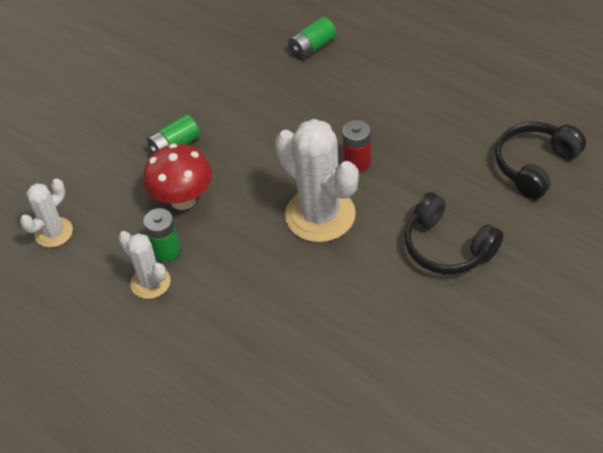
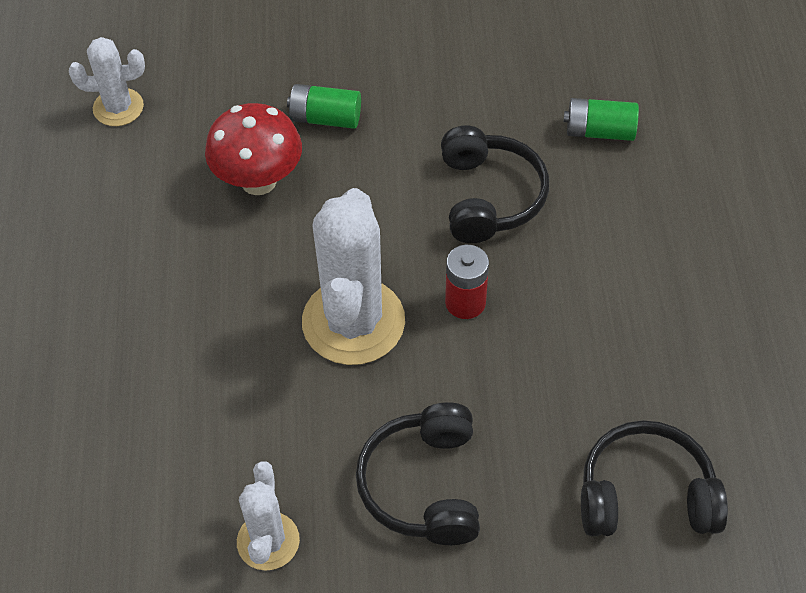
camera: 45 degrees right, 5 degrees up
white cactus [118,231,171,299] -> white cactus moved to [237,461,300,571]
green battery [143,208,181,262] -> none
none -> black headphones [441,125,549,243]

